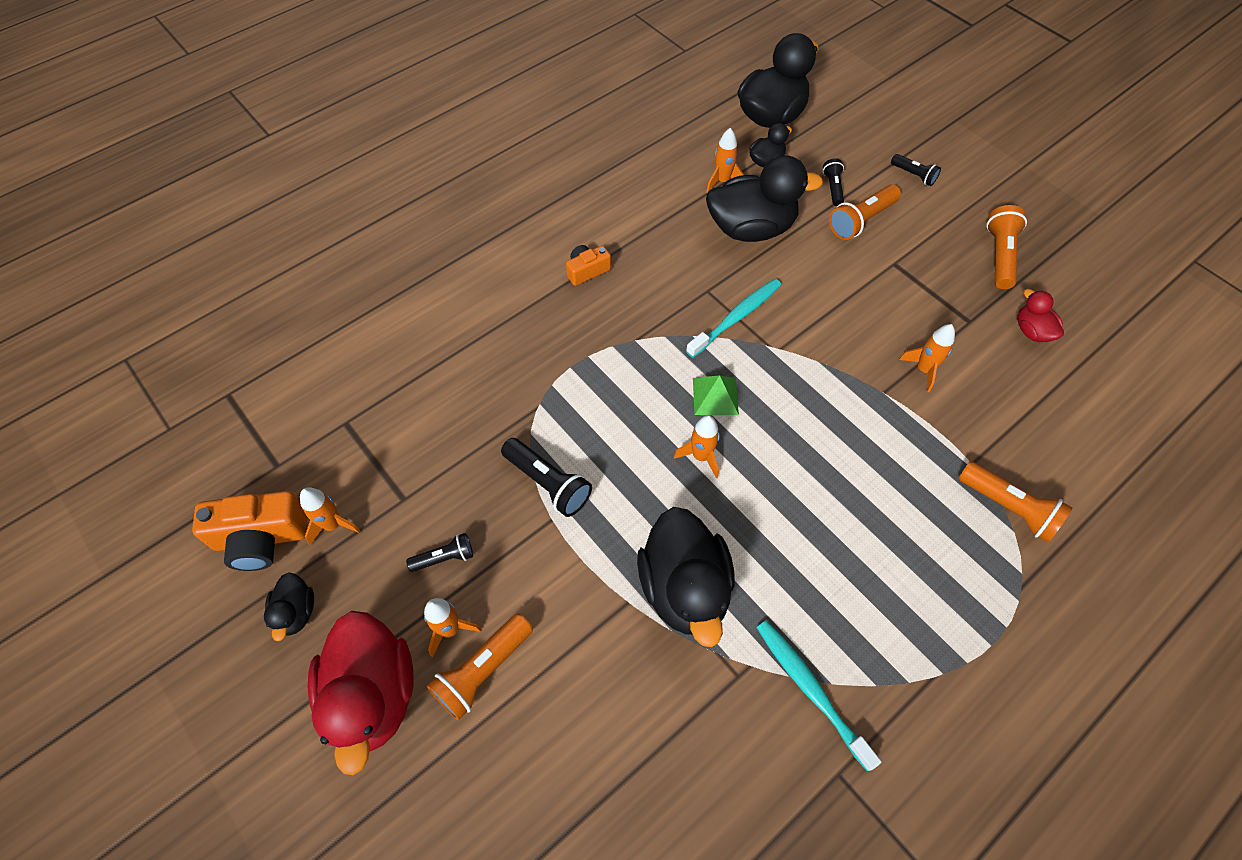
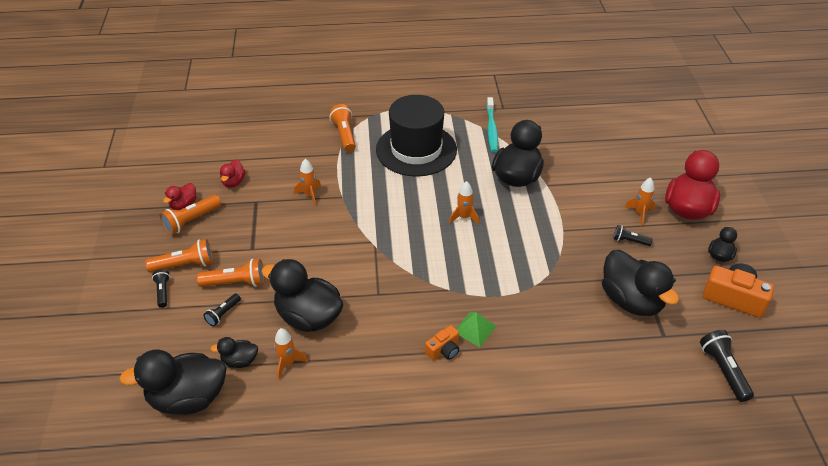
camera: 145 degrees left, 15 degrees down
orange rocket [300,487,360,545] -> none
orange flashlight [427,613,533,720] -> orange flashlight moved to [145,239,213,273]
black flashlight [501,438,592,517] -> black flashlight moved to [700,330,754,402]
orange camera [566,245,611,286] -> orange camera turned 45 degrees counterclockwise [425,325,459,360]
turquoise toothbrush [686,279,781,358] -> none
green pyramid [693,375,739,415] -> green pyramid moved to [456,312,497,347]
none -> red duck [163,183,196,210]
none -> black hat [376,95,457,177]
none -> black duck [602,250,679,316]

